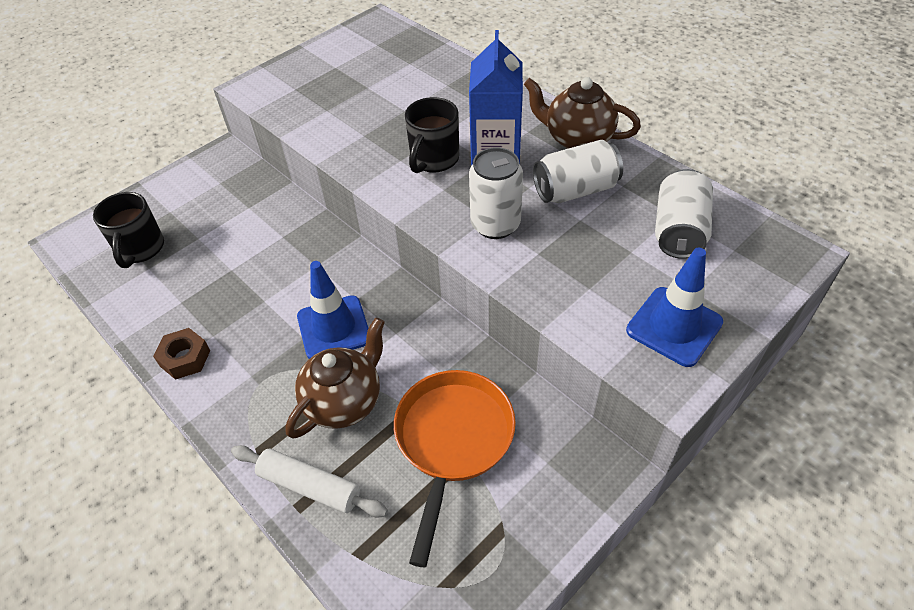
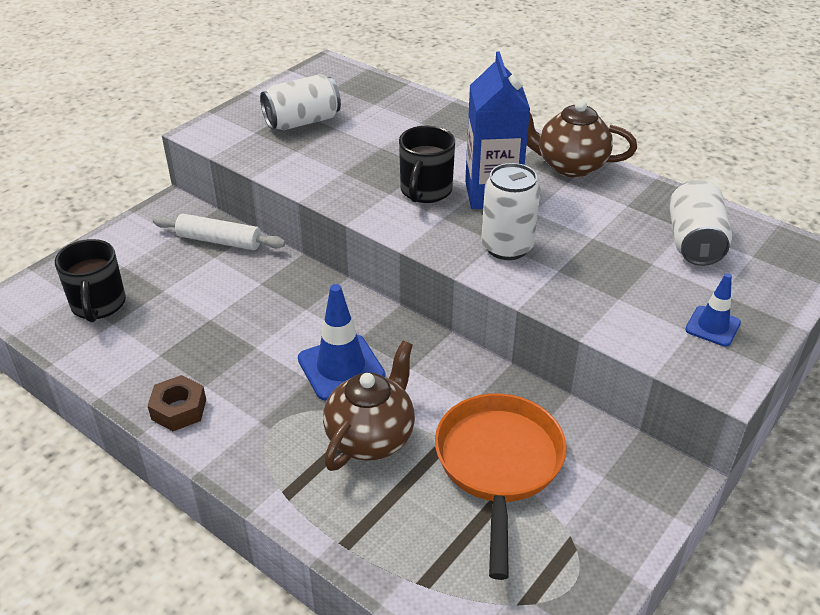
camera: 10 degrees left, 10 degrees down
white rolling pin [231,445,388,518] -> white rolling pin moved to [153,214,285,250]
white can [533,140,623,203] -> white can moved to [260,74,341,130]
blue traffic cone [626,248,723,367] -> blue traffic cone [685,273,741,347], size x0.59

